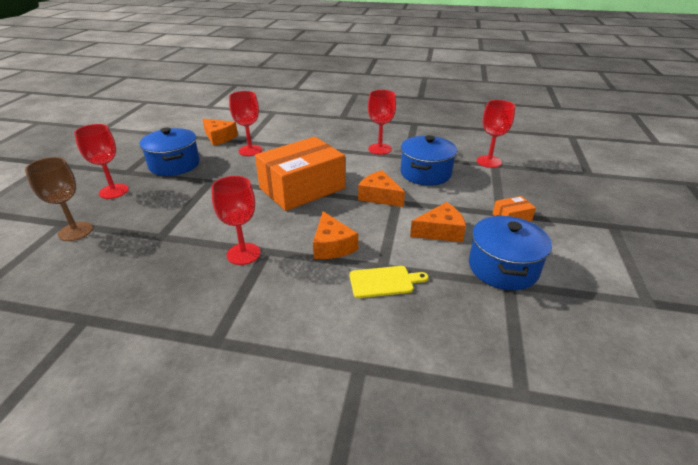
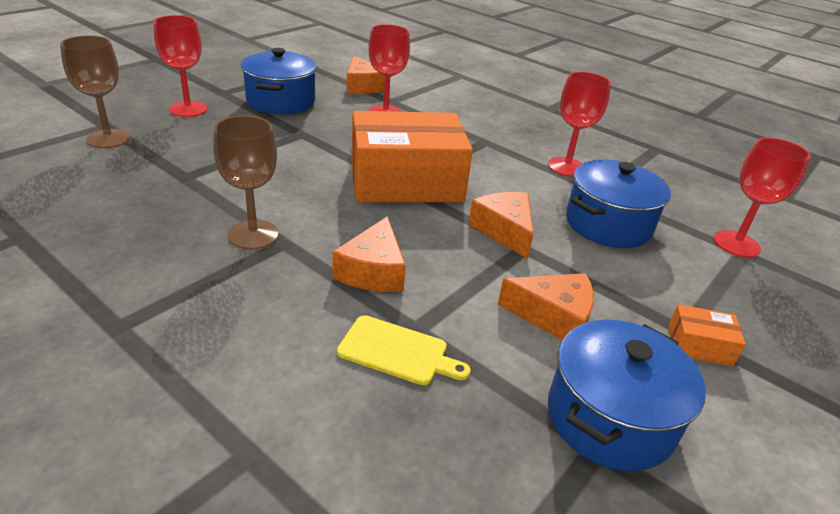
camera: 25 degrees right, 0 degrees up
red goblet [211,176,260,265] -> brown goblet [213,116,279,250]

